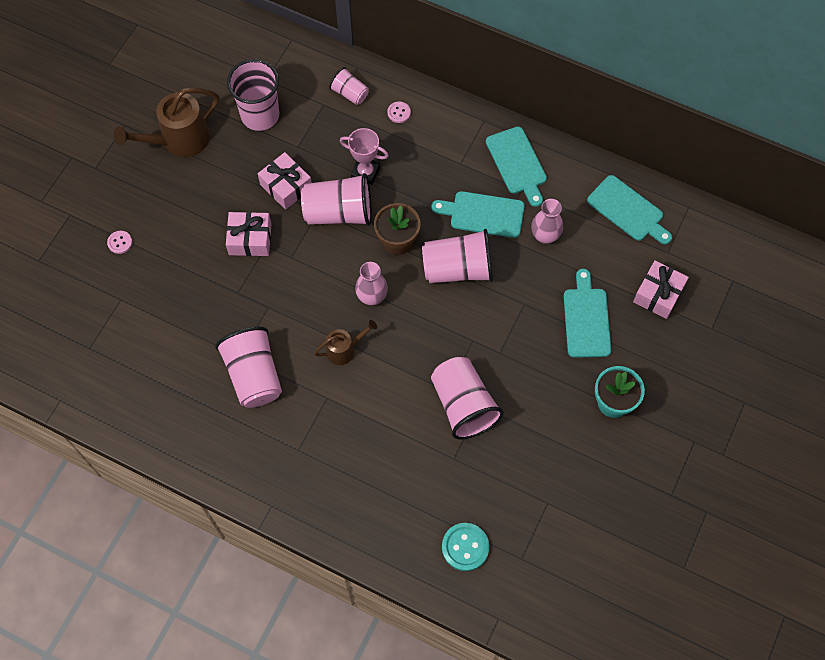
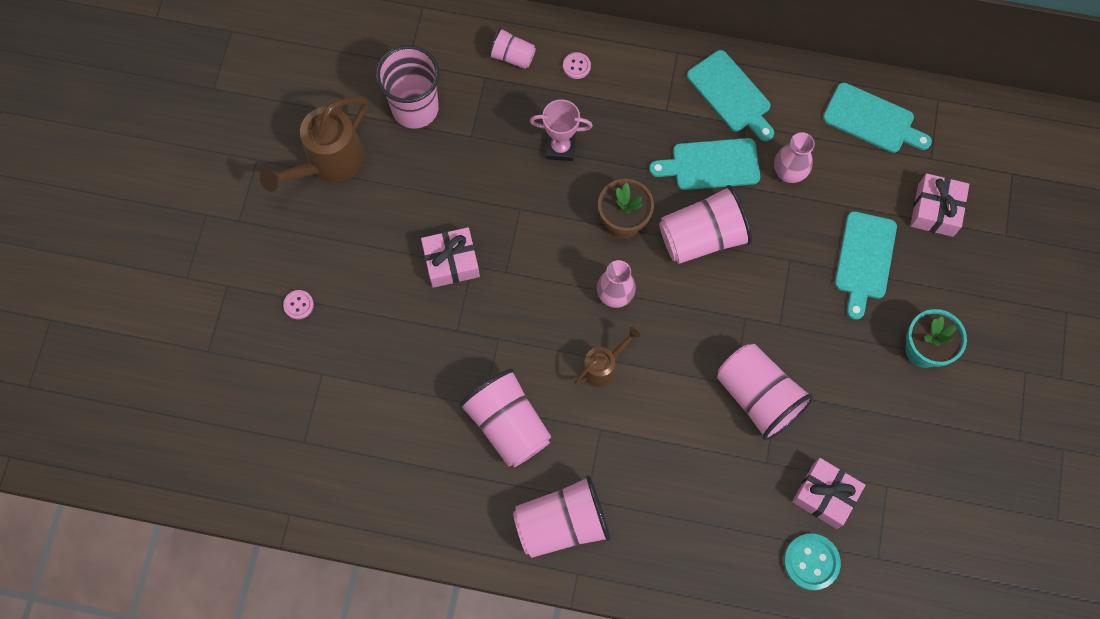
camera: 15 degrees left, 5 degrees up
pink gift [258,152,312,210] -> pink gift moved to [792,458,865,529]
pink cup [301,173,372,226] -> pink cup moved to [513,475,611,558]
turquoise cutting board [564,269,611,358] -> turquoise cutting board turned 150 degrees counterclockwise [835,211,897,320]

